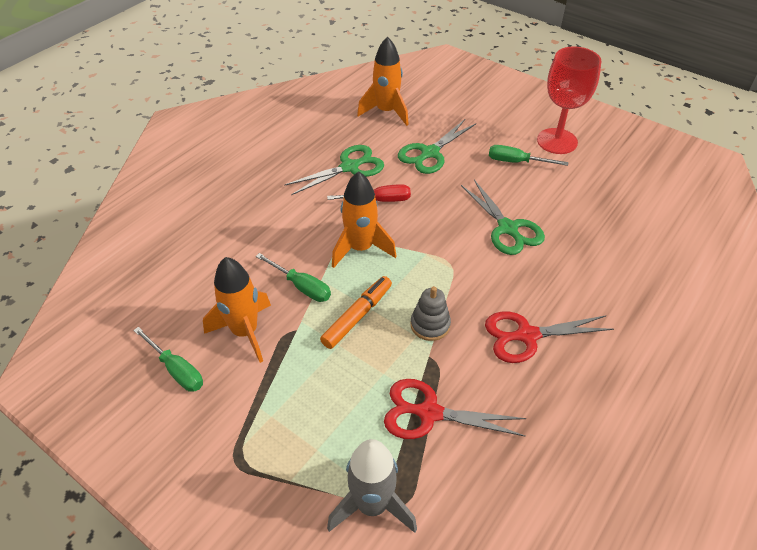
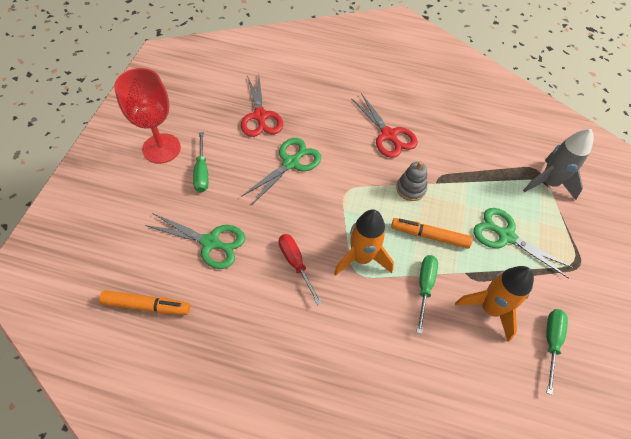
camera: 115 degrees left, 10 degrees up
green scissors [284,145,384,195] -> green scissors moved to [473,208,573,279]
orange rocket [357,36,409,126] -> orange marker [99,290,190,315]
red scissors [384,379,526,439] -> red scissors moved to [241,75,283,137]

